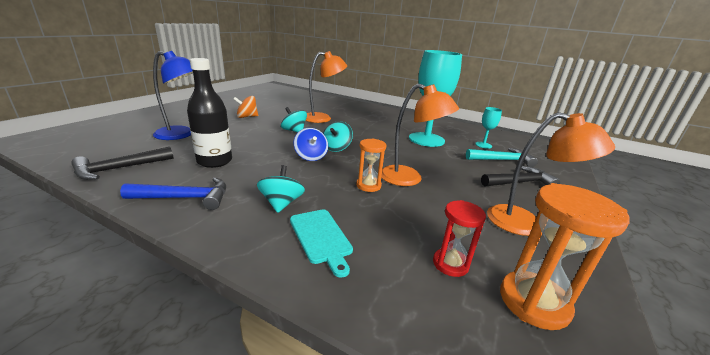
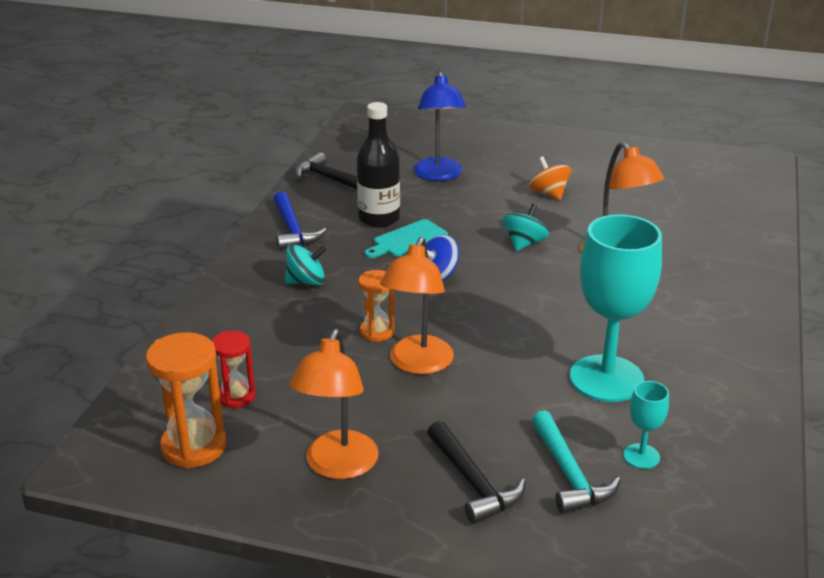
camera: 80 degrees right, 5 degrees up
turquoise cutting board [290,209,353,278] -> turquoise cutting board moved to [365,219,448,258]
turquoise spinning top [323,121,353,152] -> none

